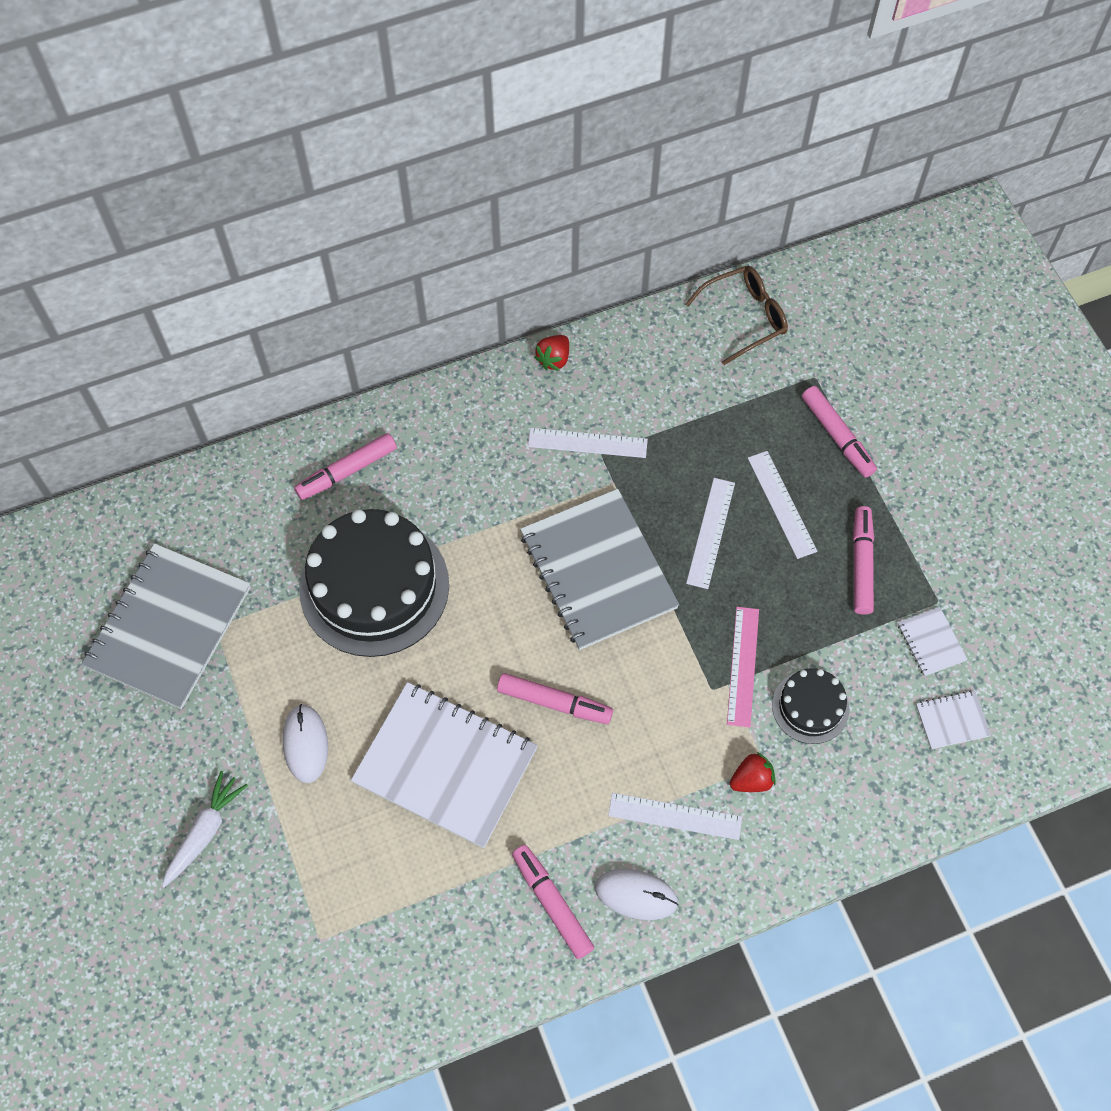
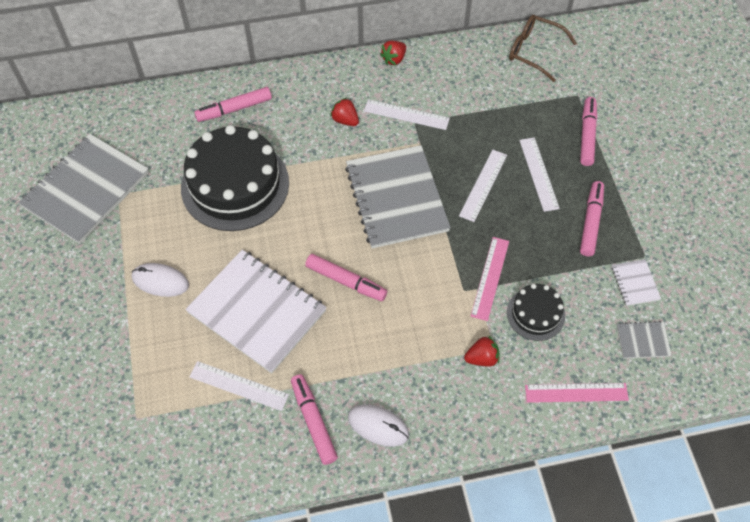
camera: 10 degrees right, 5 degrees down
white carrot [162,771,248,887] -> none
white mouse [282,704,328,783] -> white mouse turned 75 degrees counterclockwise [132,263,189,297]
white ruler [608,793,742,840] -> white ruler moved to [189,361,289,411]
brown glasses [685,266,788,365] -> brown glasses turned 135 degrees counterclockwise [509,15,577,82]
pink marker [802,386,877,478] -> pink marker turned 150 degrees counterclockwise [580,97,597,166]
white notebook [916,690,991,749] -> grey notebook [616,321,672,359]
none -> red strawberry [330,98,359,126]
none -> pink ruler [525,383,629,403]

